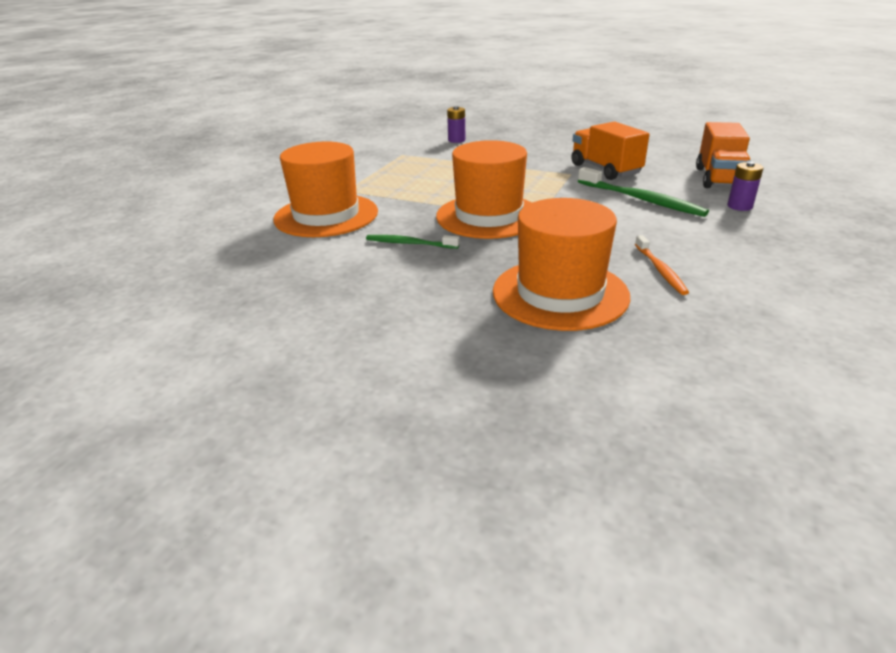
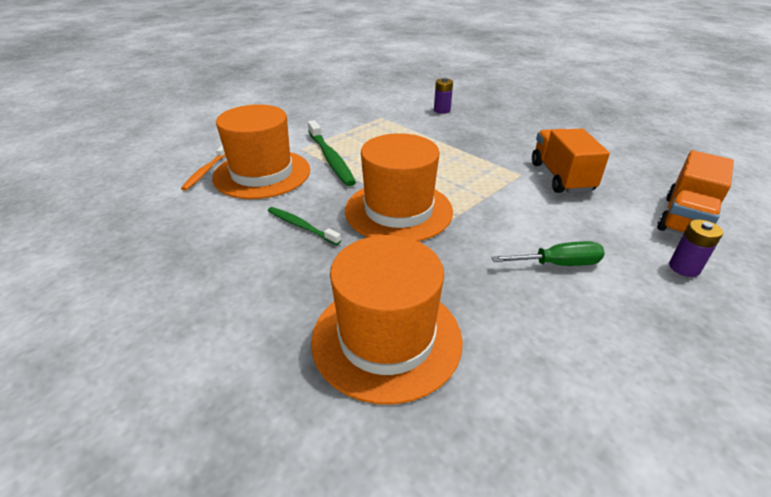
camera: 20 degrees right, 5 degrees up
green toothbrush [578,167,709,217] -> green toothbrush moved to [308,120,356,186]
orange toothbrush [635,235,689,295] -> orange toothbrush moved to [181,145,226,191]
none -> green screwdriver [492,241,605,266]

